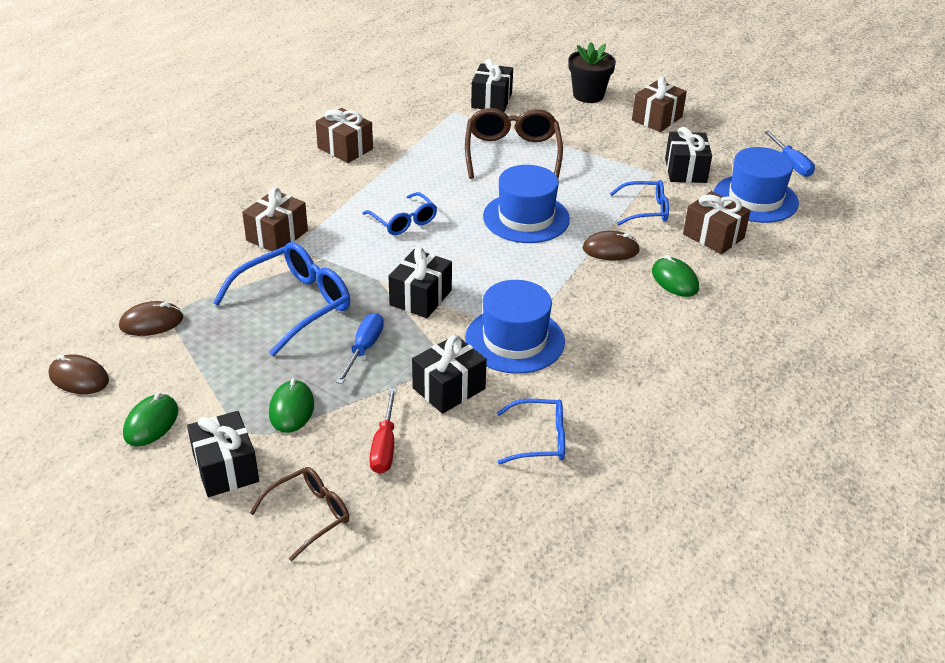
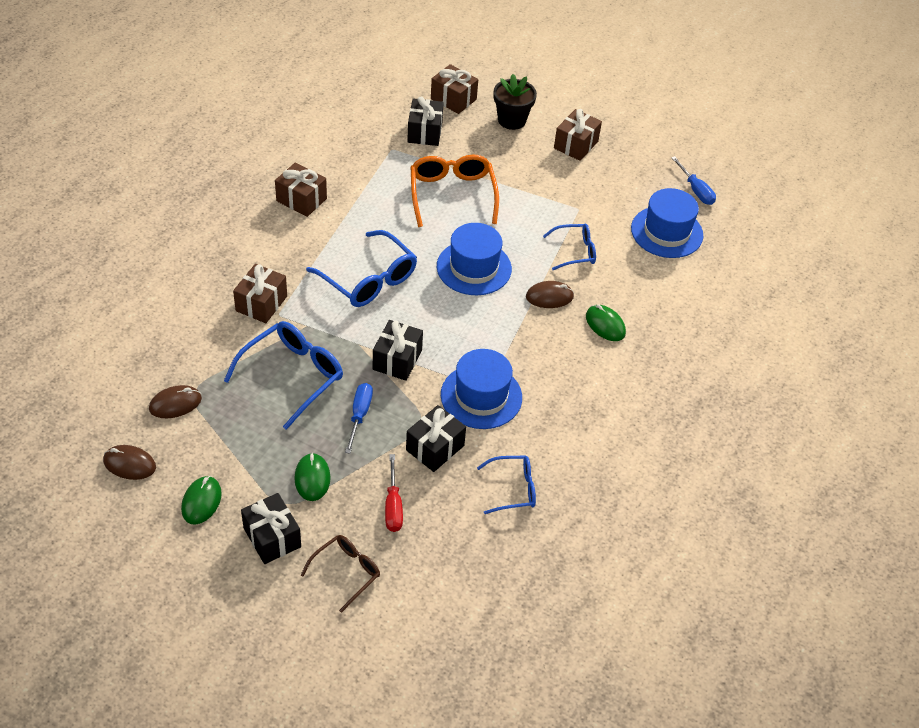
camera: 10 degrees left, 10 degrees up
blue glasses [362,192,437,235] -> blue glasses [306,230,417,307], size x1.67
brown glasses [465,108,563,179] -> orange glasses [411,154,499,227]
black gift [665,127,712,183] -> none
brown gift [683,191,751,254] -> brown gift moved to [431,64,478,114]

